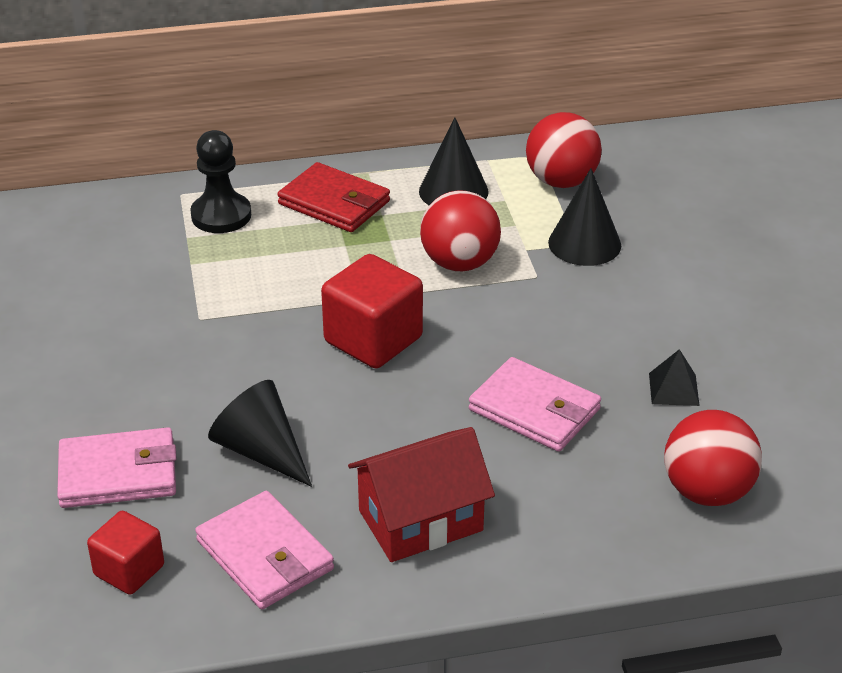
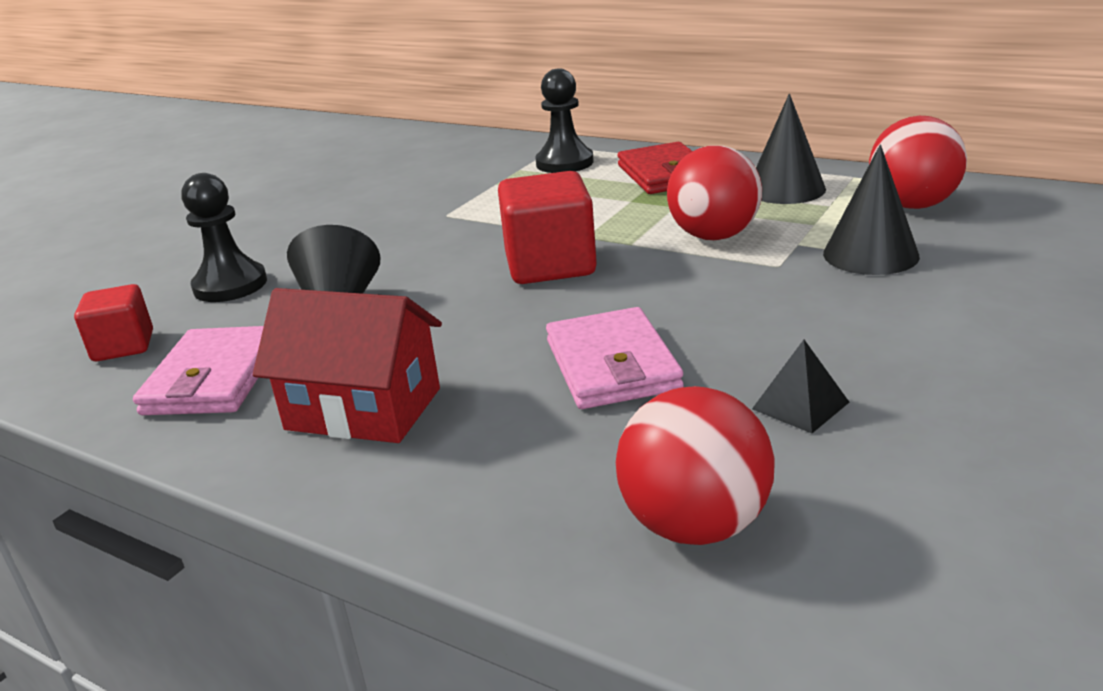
camera: 45 degrees right, 10 degrees down
pink wallet [57,427,177,508] -> black pawn [182,173,267,302]

